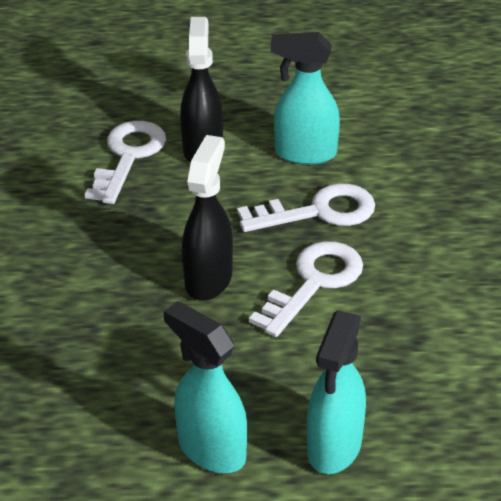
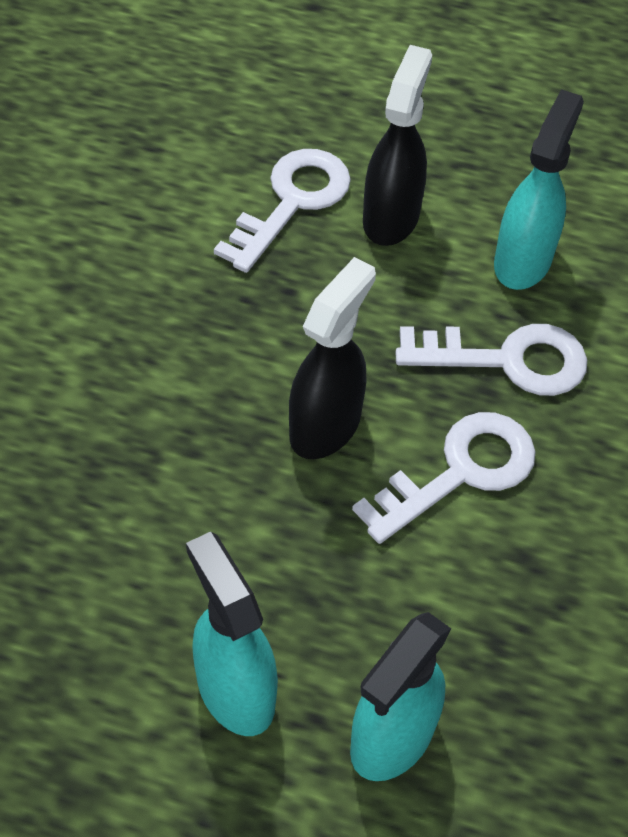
camera: 15 degrees right, 15 degrees up
turquoise spray bottle [271,32,340,165] -> turquoise spray bottle turned 90 degrees clockwise [494,89,584,290]

